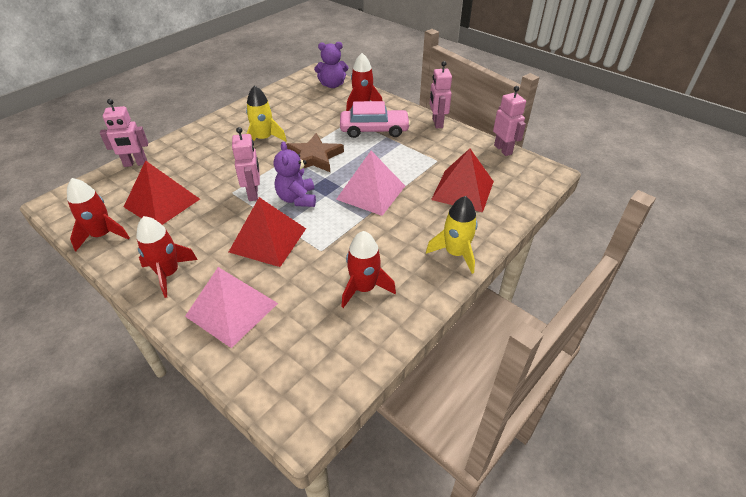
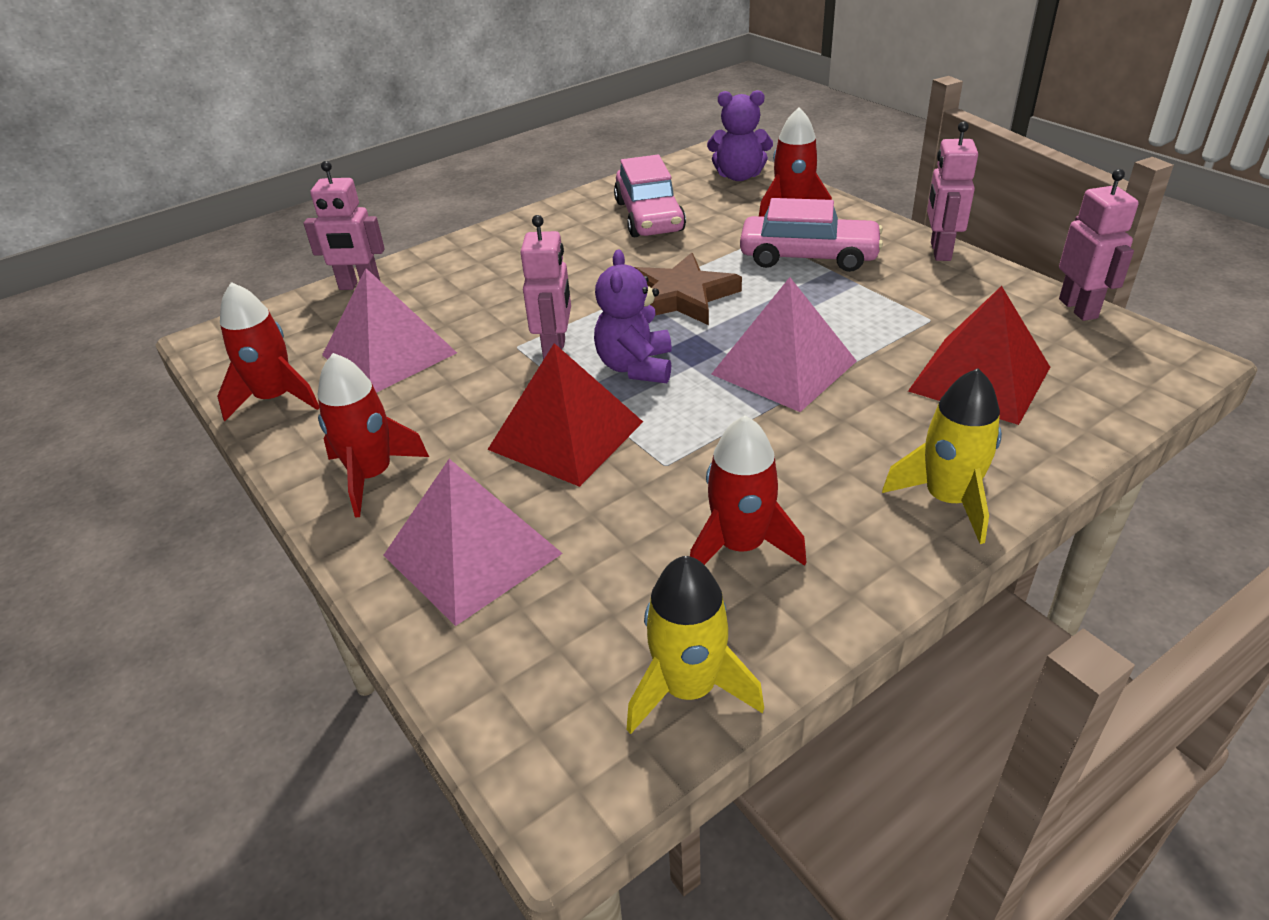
camera: 15 degrees right, 5 degrees down
red pyramid [124,160,200,225] -> pink pyramid [322,268,457,393]
yellow rocket [246,85,287,142] -> yellow rocket moved to [627,556,764,734]
none -> pink car [614,155,686,237]

